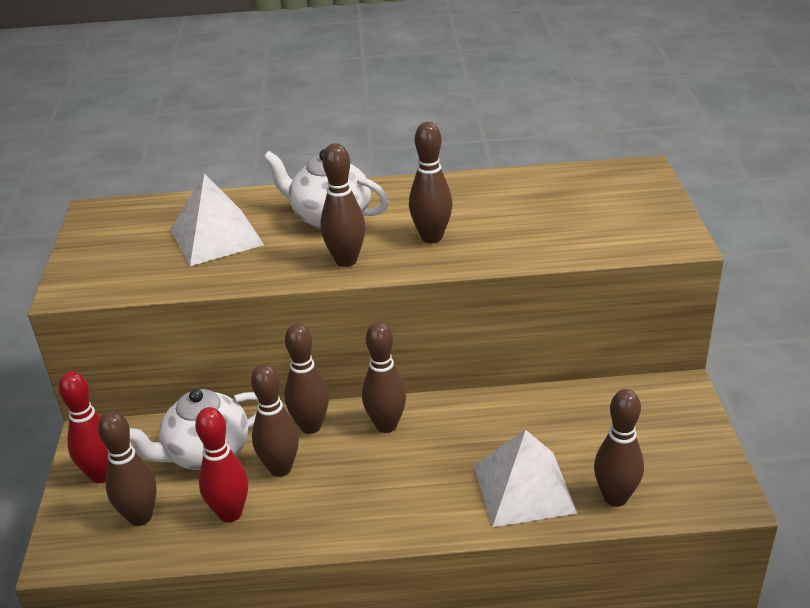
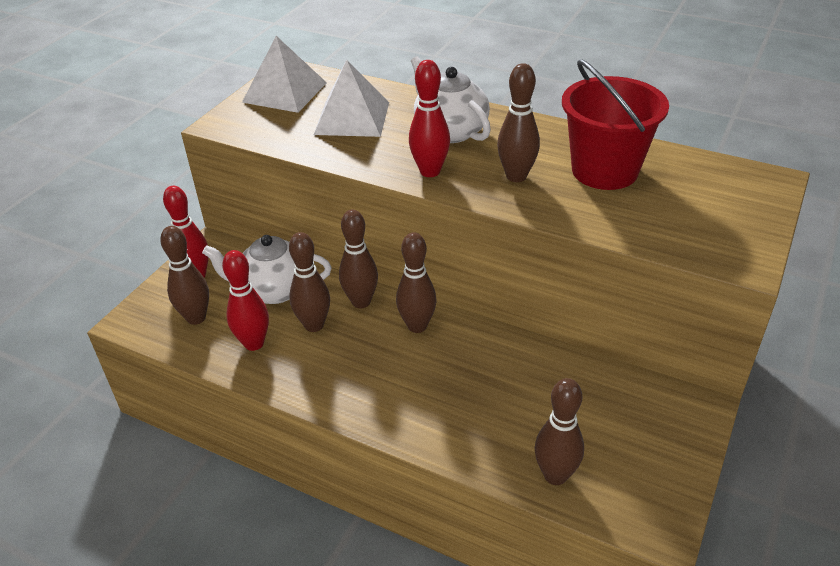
camera: 30 degrees right, 5 degrees up
brown bowling pin [321,143,365,267] -> red bowling pin [409,60,450,177]
white pyramid [474,430,577,527] -> white pyramid moved to [242,36,327,113]
none -> red bucket [562,59,669,190]

